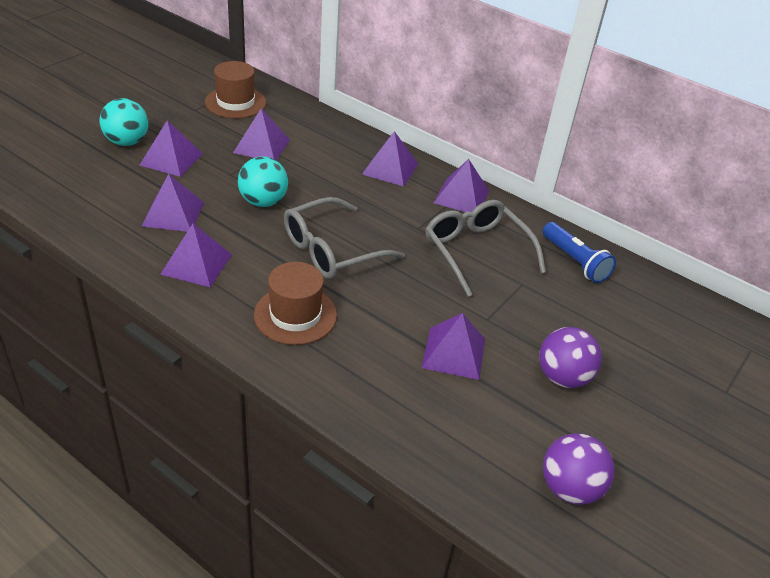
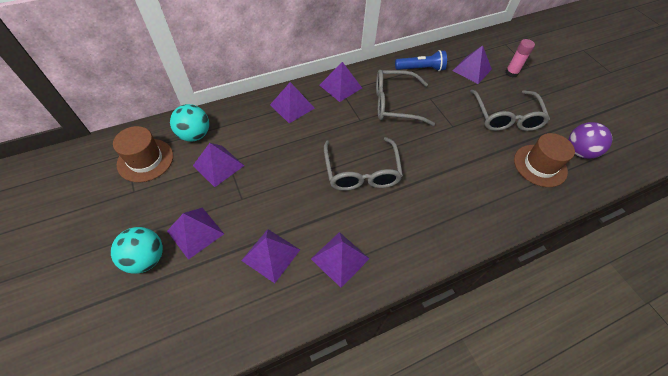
camera: 60 degrees left, 15 degrees up
turquoise ball [238,157,288,207] -> turquoise ball moved to [170,104,209,142]
brown hat [254,262,337,345] -> brown hat moved to [514,133,575,187]
purple pyramid [422,313,485,380] -> purple pyramid moved to [452,45,492,84]
purple ball [539,327,602,388] -> grey glasses [470,90,550,131]
none -> pink glue stick [505,39,535,77]

